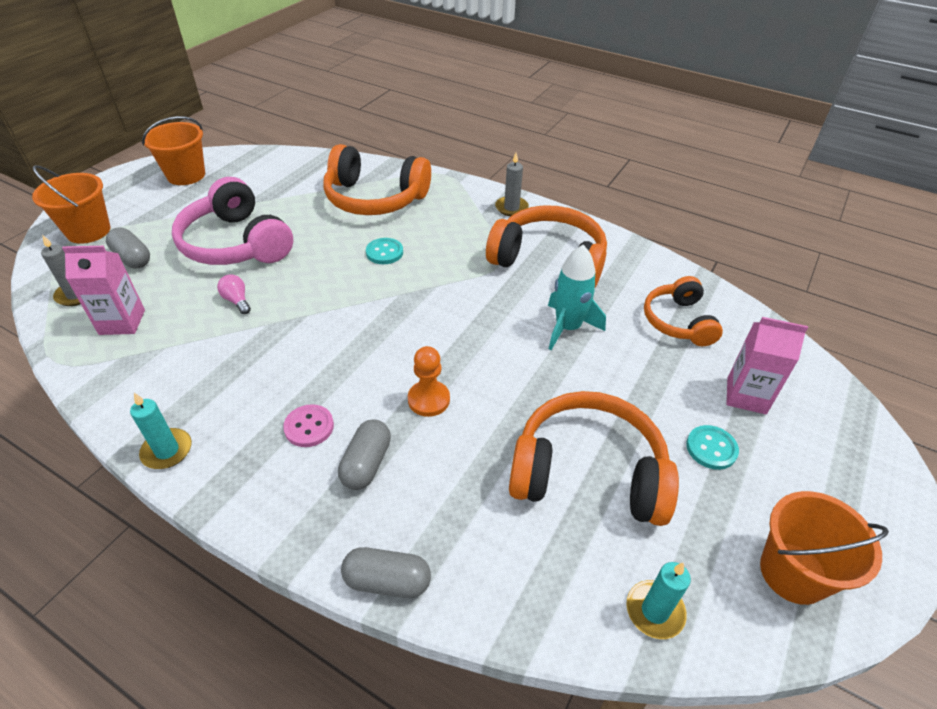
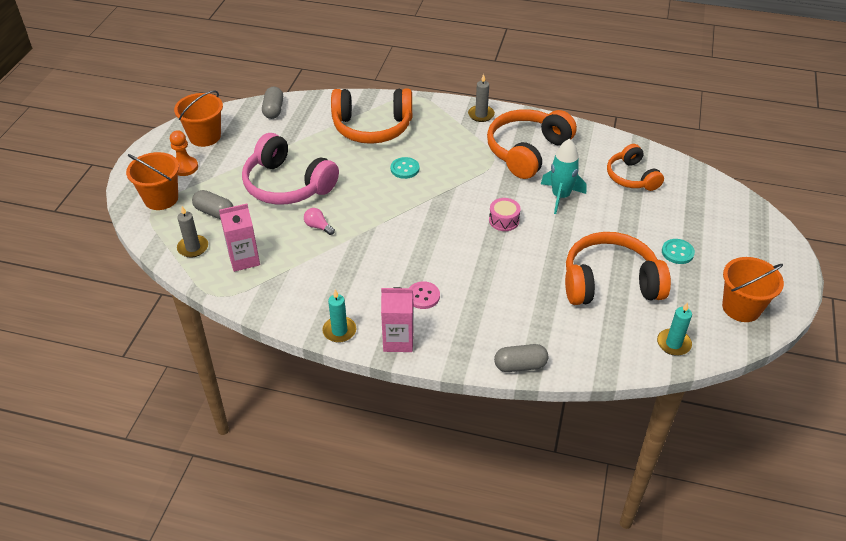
camera: 15 degrees left, 0 degrees up
grey capsule [338,419,391,490] -> grey capsule moved to [262,87,283,119]
orange pawn [408,346,450,417] -> orange pawn moved to [170,130,198,176]
orange headphones [486,205,607,287] -> orange headphones turned 60 degrees counterclockwise [487,109,577,179]
pink carton [726,317,808,414] -> pink carton moved to [381,287,413,352]
none -> pink drum [489,198,521,231]

